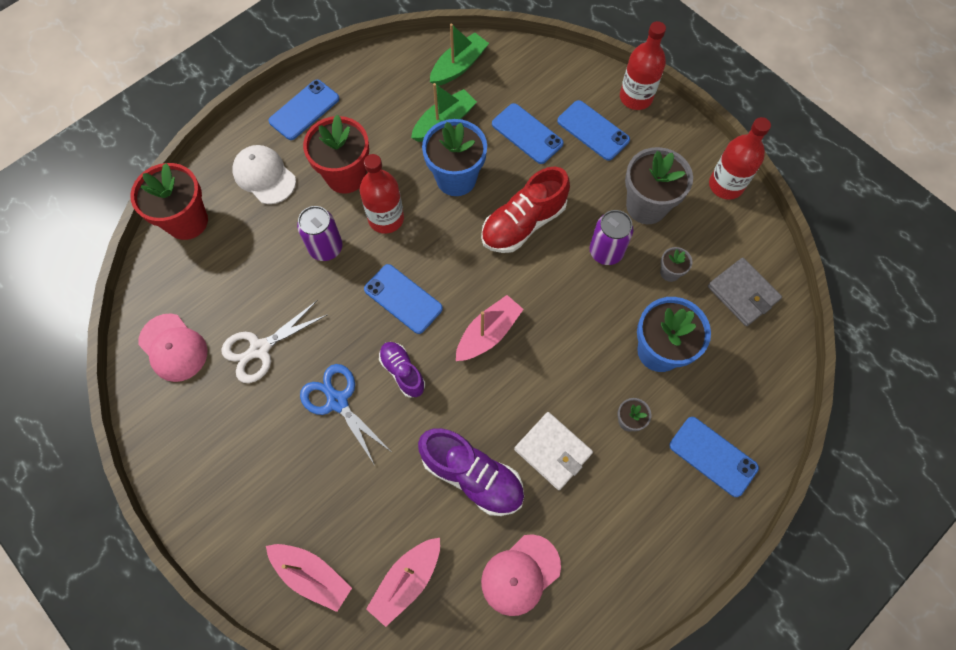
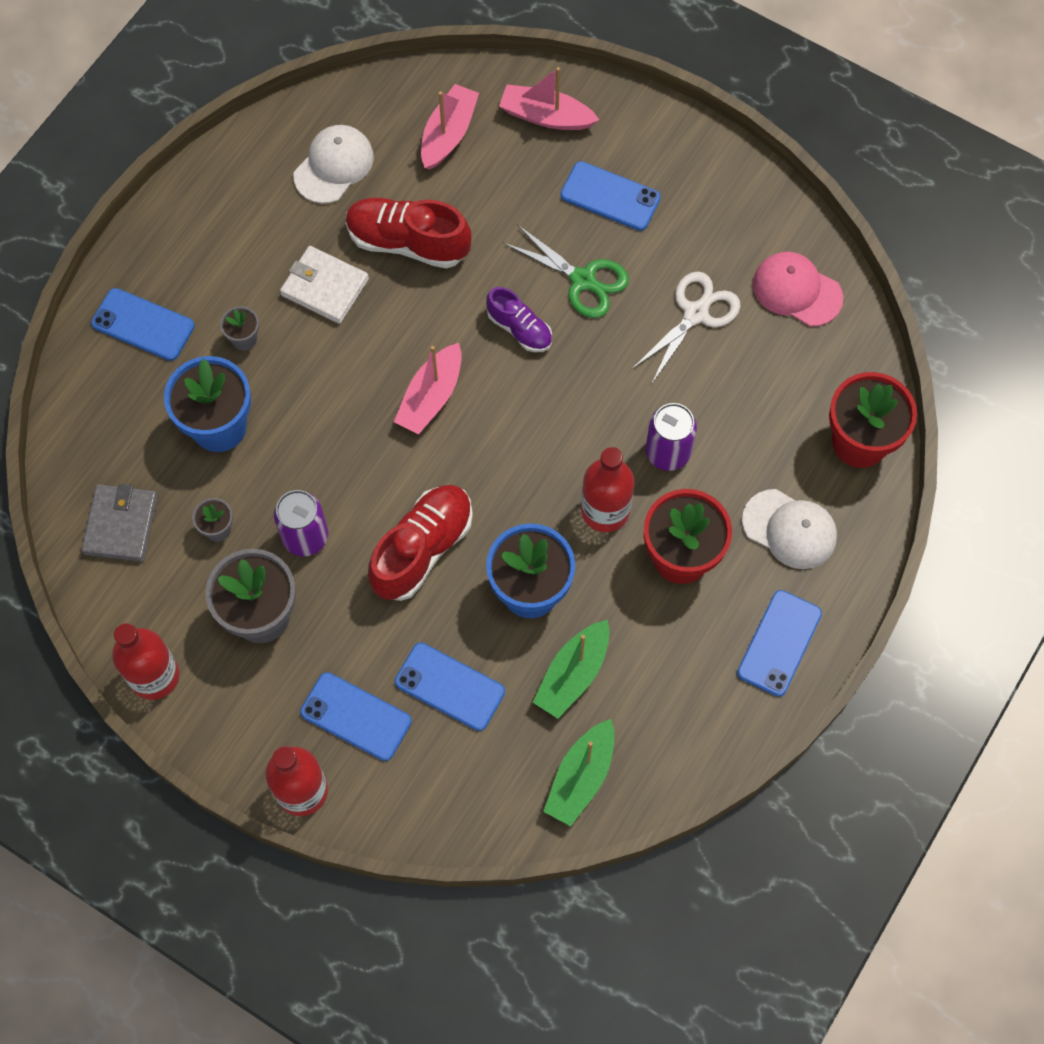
camera: 165 degrees right, 0 degrees up
blue scissors [300,364,390,464] -> green scissors [503,224,629,318]
blue phone [364,264,443,334] -> blue phone moved to [560,161,661,231]
purple shoe [418,428,524,516] -> red shoe [346,198,472,269]
pink cap [481,534,561,616] -> white cap [294,125,374,204]
grey wallet [708,258,782,326] -> grey wallet turned 60 degrees clockwise [81,484,158,562]

